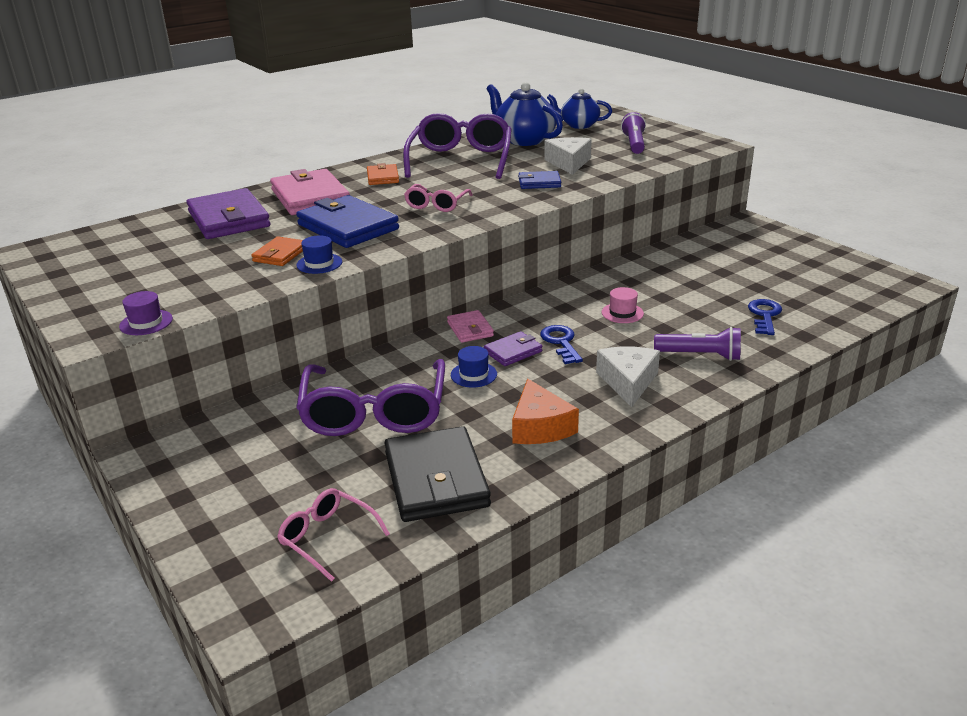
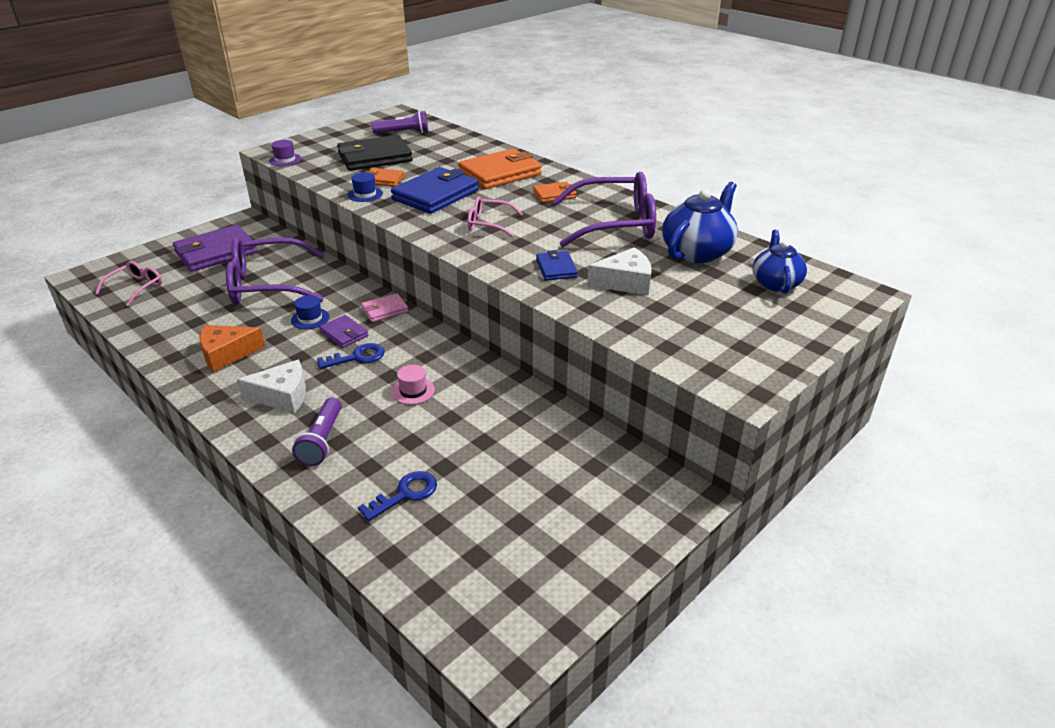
camera: 80 degrees right, 5 degrees up
purple wallet [186,188,270,239] -> purple wallet moved to [173,225,258,272]
pink wallet [270,169,350,215] -> orange wallet [458,148,542,189]
black wallet [384,426,491,522] -> black wallet moved to [337,135,413,171]
purple flashlight [621,112,646,154] -> purple flashlight moved to [372,111,428,134]
blue key [748,299,782,335] -> blue key turned 45 degrees counterclockwise [358,471,437,521]

